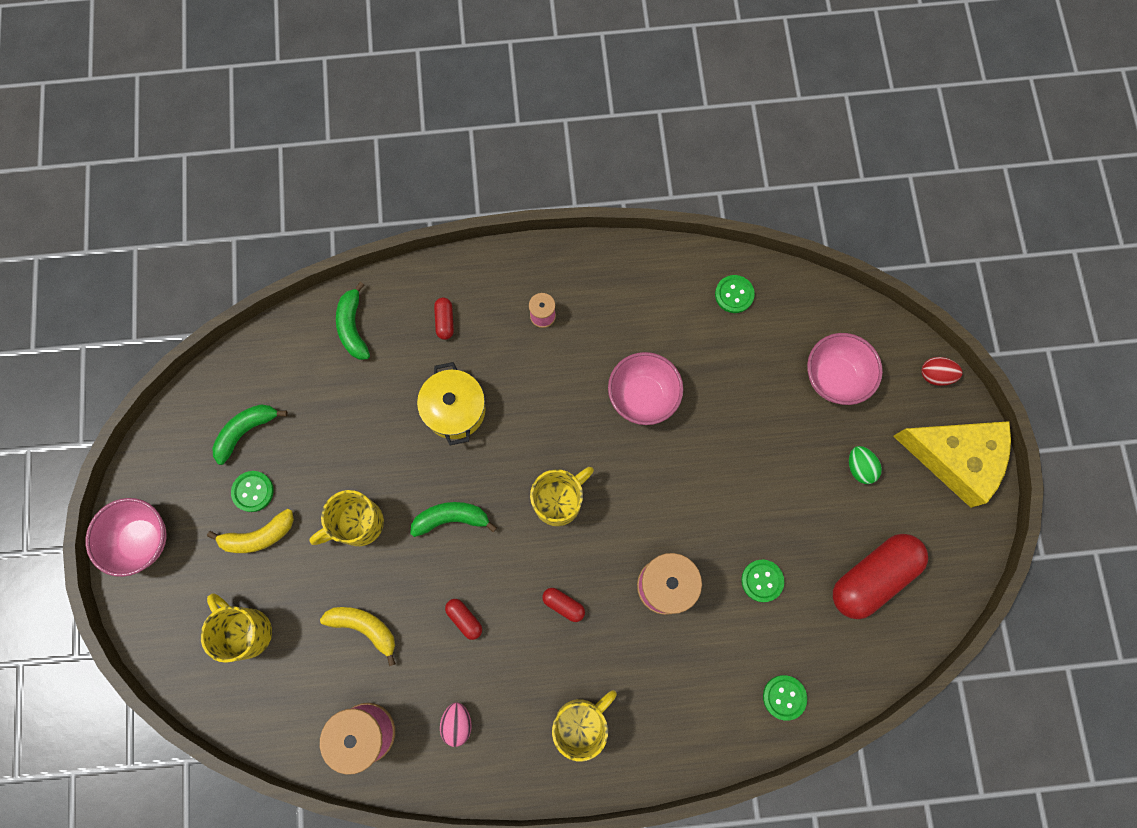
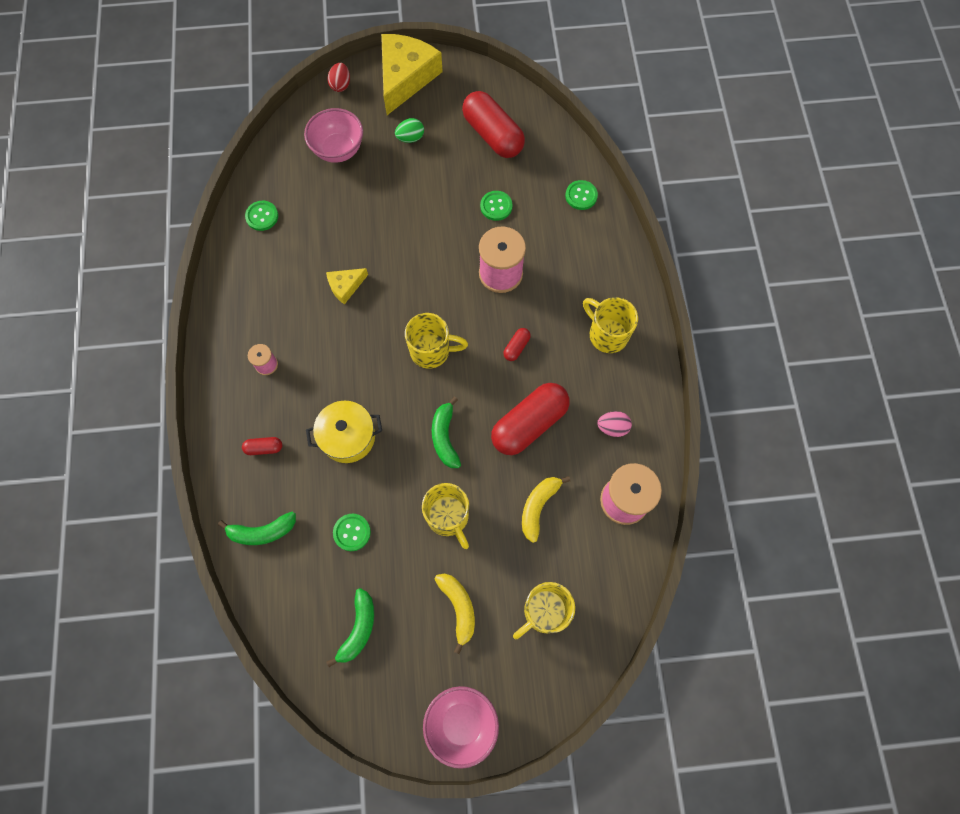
camera: 90 degrees left, 5 degrees down
green banana [212,404,288,465] -> green banana turned 120 degrees counterclockwise [327,588,374,667]
green button [231,471,274,512] -> green button moved to [333,513,371,551]
red capsule [445,599,482,640] -> red capsule [491,383,570,455], size x2.32
yellow mug [530,467,594,526] -> yellow mug turned 135 degrees clockwise [405,313,468,369]
pink bowl [608,352,683,425] -> yellow cheese [326,268,368,305]

